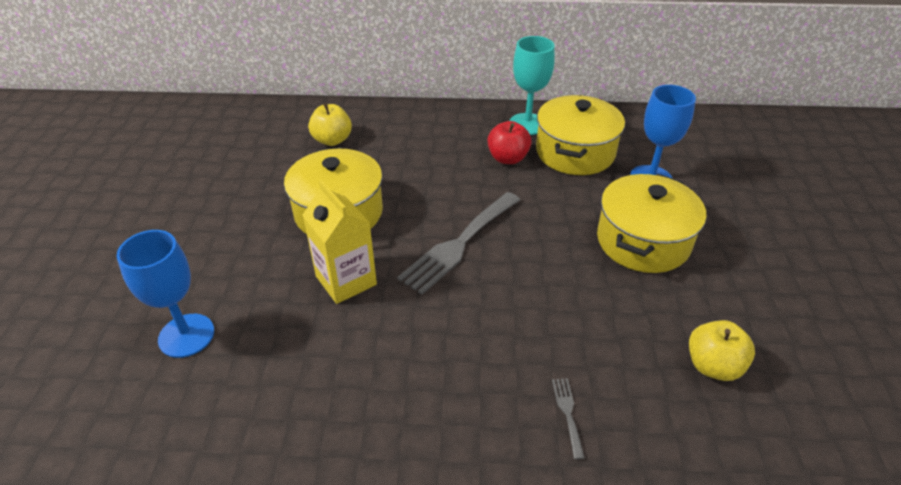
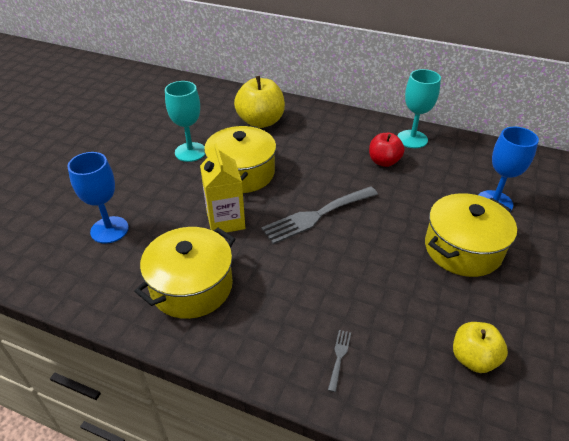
camera: 20 degrees right, 0 degrees up
yellow apple [308,103,352,146] -> yellow apple [234,76,285,128], size x1.58
yellow pot [536,95,625,175] -> yellow pot moved to [134,227,235,319]
none -> turquoise goblet [165,81,205,162]

